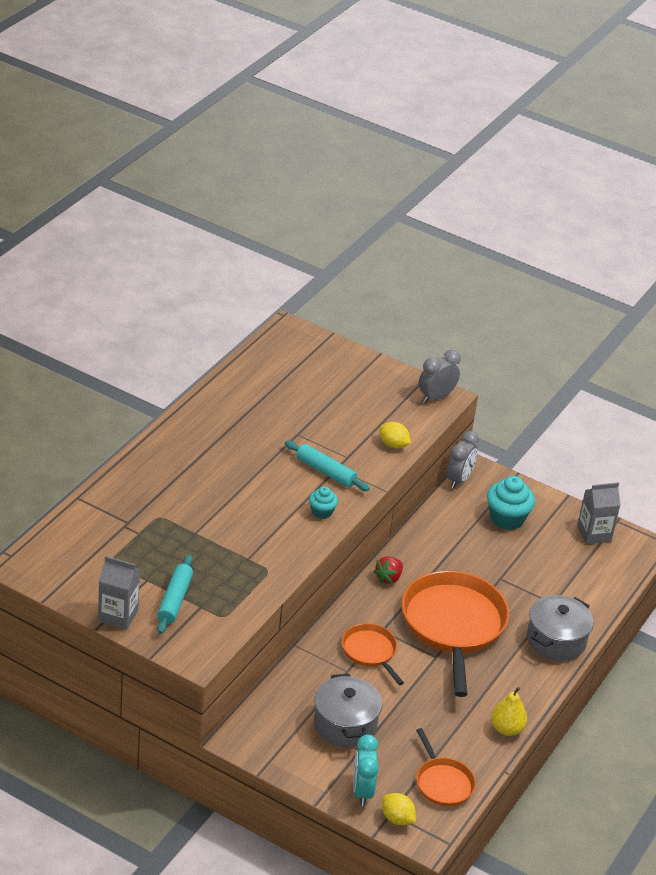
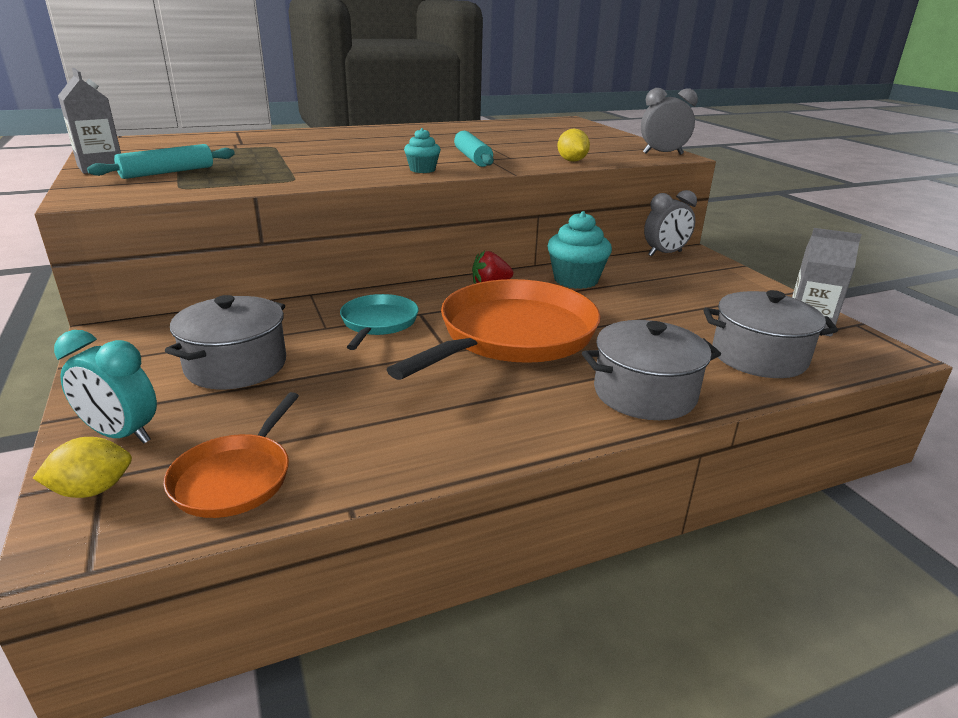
camera: 40 degrees right, 10 degrees down
orange pan [342,623,404,685] -> turquoise pan [340,294,419,350]
turquoise clock [353,735,379,806] -> turquoise clock turned 105 degrees counterclockwise [54,330,157,444]
yellow lemon [382,793,416,825] -> yellow lemon turned 75 degrees clockwise [33,437,132,498]
turquoise cupcake [487,476,535,530] -> turquoise cupcake moved to [547,211,612,289]
yellow pear [491,687,527,736] -> none
none -> grey pot [703,290,838,378]

